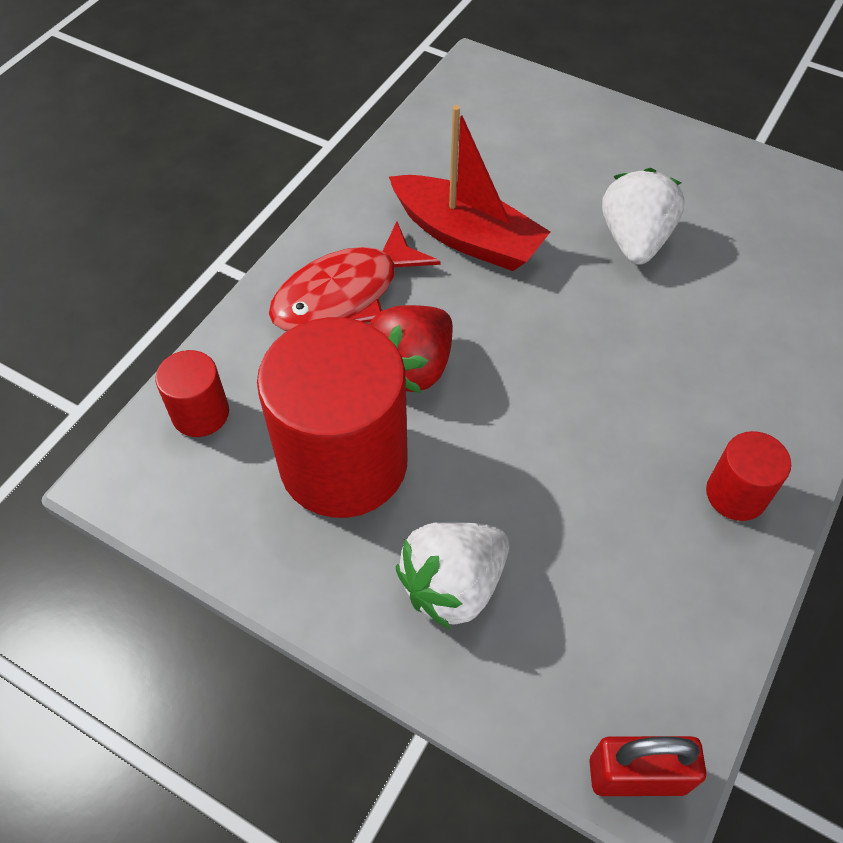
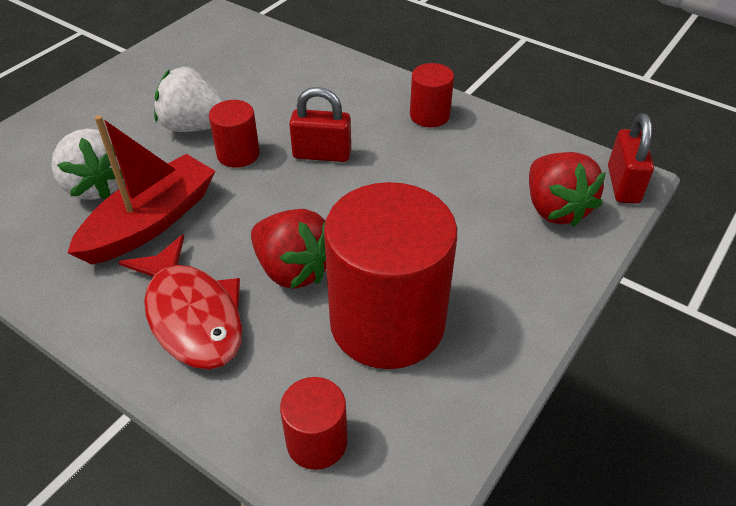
camera: 85 degrees left, 10 degrees down
white strawberry [396,522,509,630] -> white strawberry moved to [51,129,124,200]
none -> red cylinder [209,100,260,168]
none -> red padlock [289,87,351,162]
none -> red strawberry [529,152,606,227]

